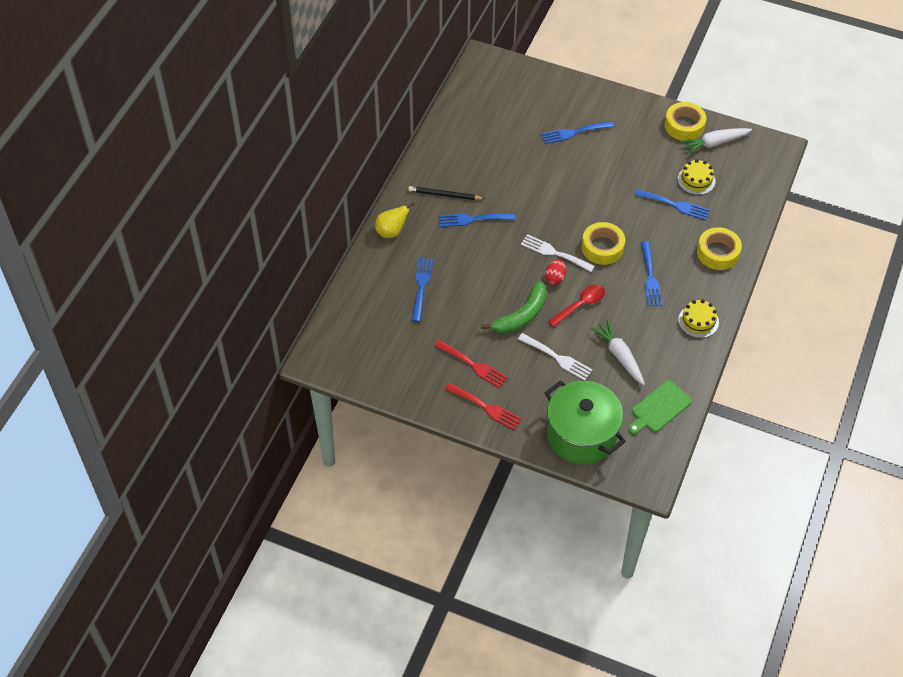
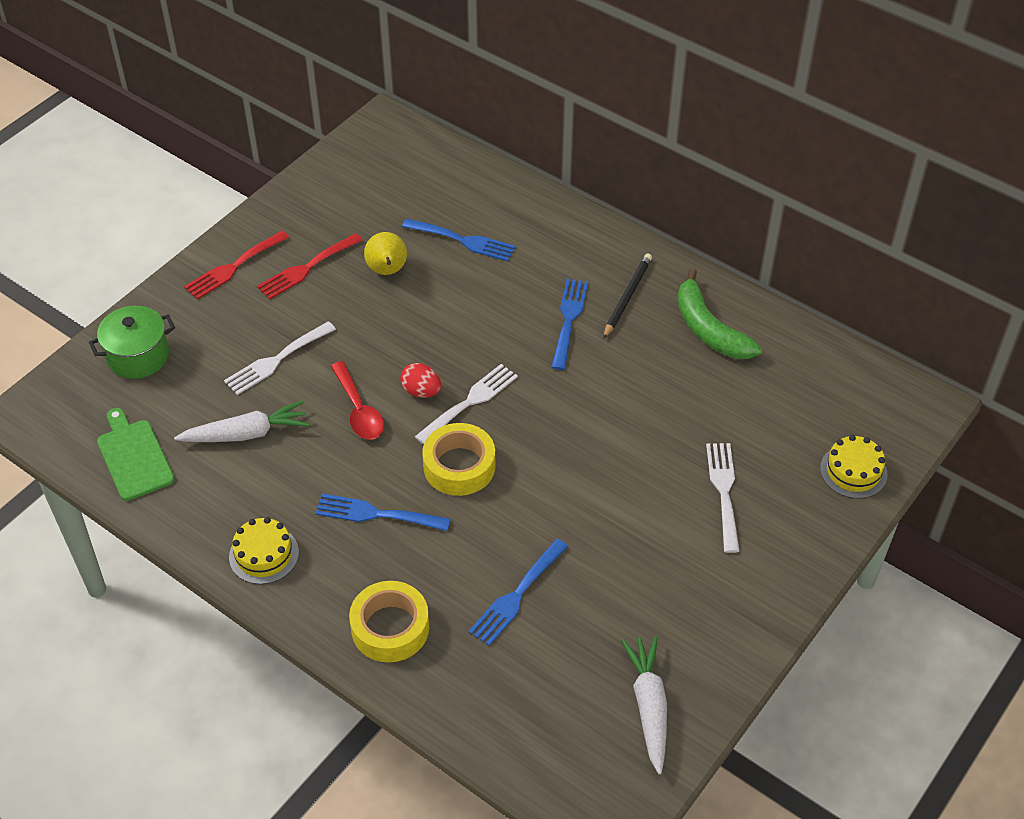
camera: 105 degrees right, 5 degrees down
yellow pear [375,202,415,238] -> yellow pear moved to [364,232,407,275]
green banana [481,280,547,333] -> green banana moved to [677,269,762,359]
blue fork [541,121,614,144] -> white fork [706,443,740,553]
green pot [544,380,626,464] -> green pot [89,306,175,379], size x0.60
yellow tape [665,102,706,141] -> none
yellow cake [678,159,716,195] -> yellow cake moved to [820,435,888,499]

